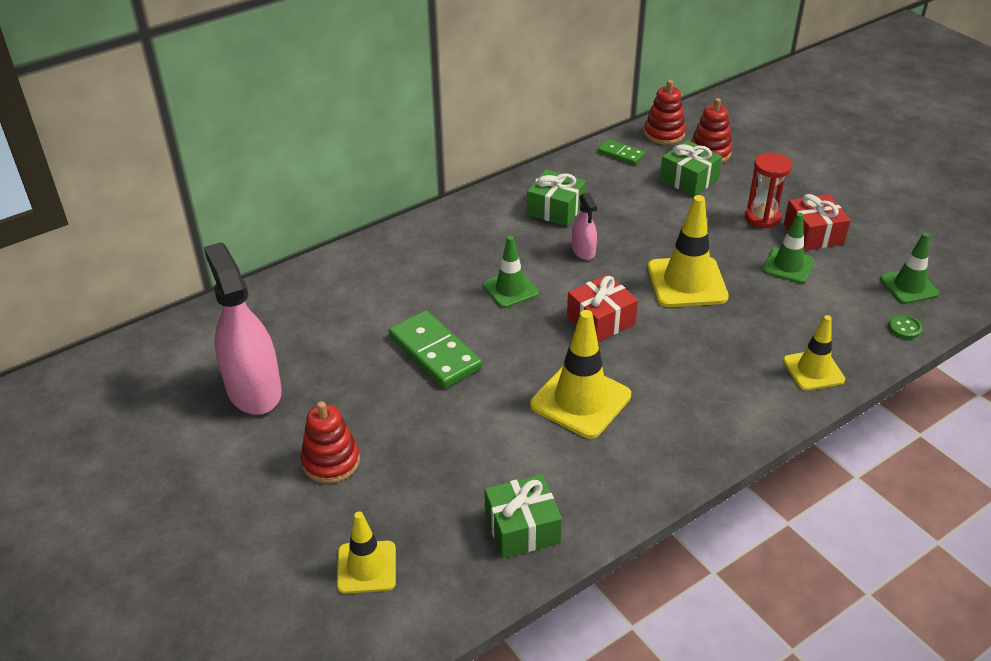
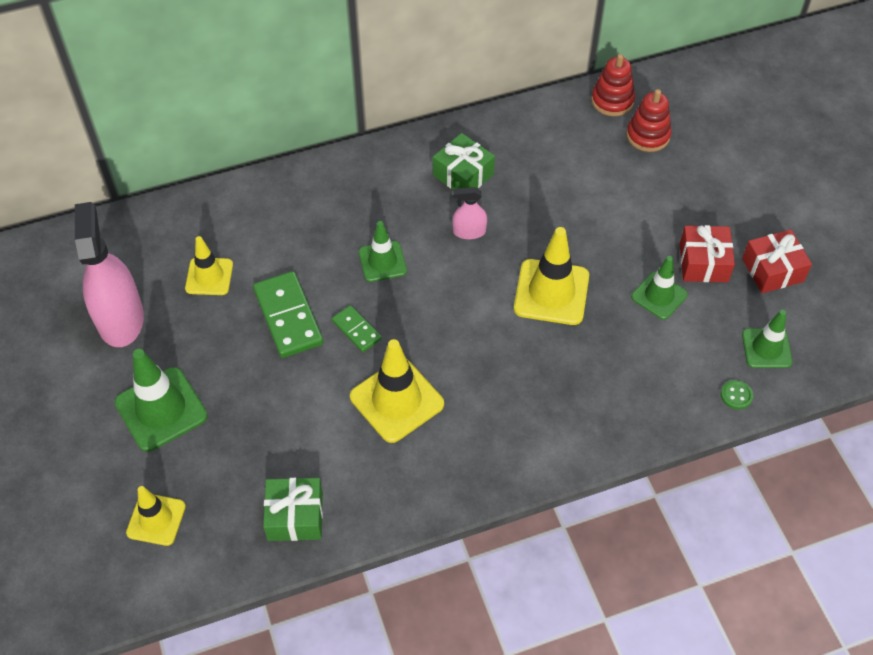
camera: 15 degrees right, 15 degrees up
red stacking toy [301,401,360,484] -> green traffic cone [115,349,208,452]
red gift [567,274,638,342] -> red gift moved to [742,229,812,293]
pink spray bottle [572,193,597,260] -> pink spray bottle turned 90 degrees clockwise [452,187,487,239]
green domino [598,139,645,165] -> green domino moved to [332,305,382,352]
green gift [660,140,722,196] -> none
red hourglass [745,153,792,229] -> none
yellow traffic cone [783,315,845,391] -> yellow traffic cone moved to [185,236,233,295]

